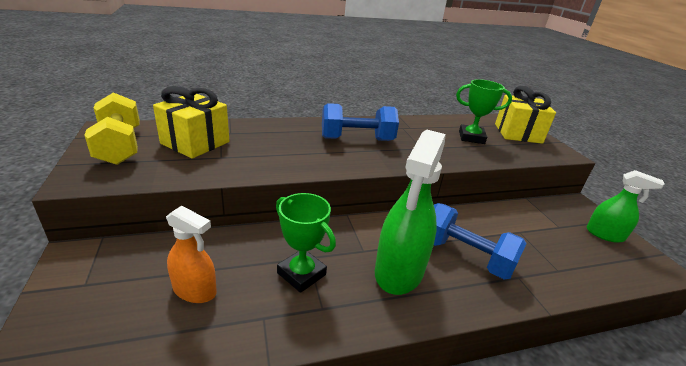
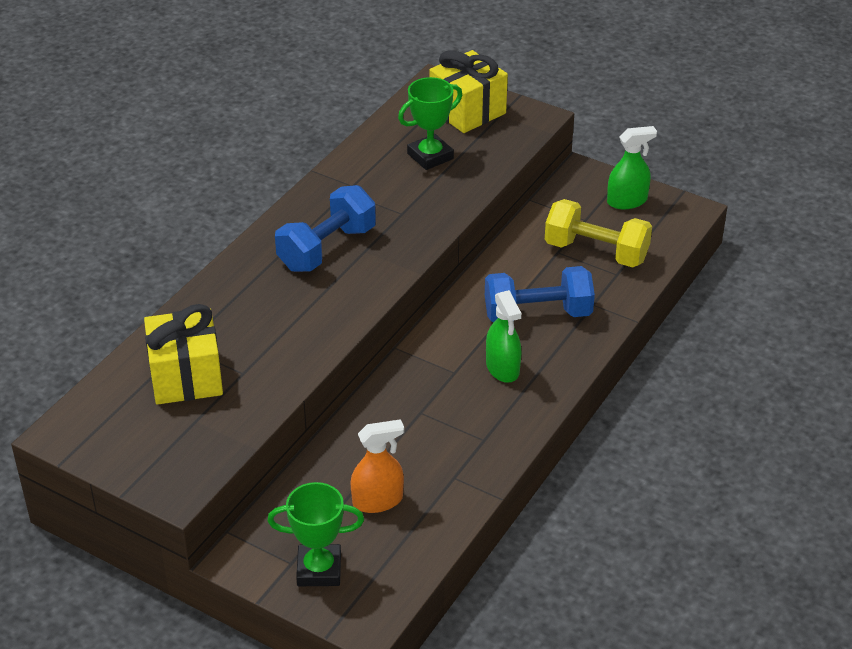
camera: 40 degrees left, 10 degrees up
yellow dumbbell [84,92,140,165] -> yellow dumbbell moved to [545,199,652,267]
green trophy [276,193,336,293] -> green trophy moved to [267,482,364,586]
green spray bottle [375,129,446,295] -> green spray bottle [486,290,521,383], size x0.59

